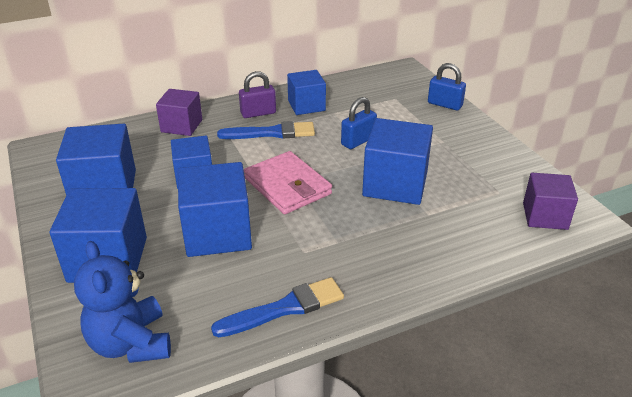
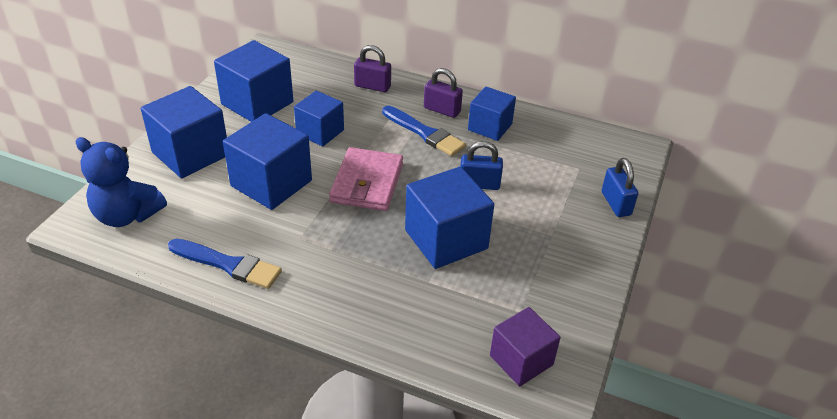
camera: 45 degrees right, 5 degrees up
blue teddy bear [74,241,171,363] -> blue teddy bear turned 90 degrees counterclockwise [75,137,167,227]
purple cube [156,89,202,136] -> purple padlock [354,45,391,92]

